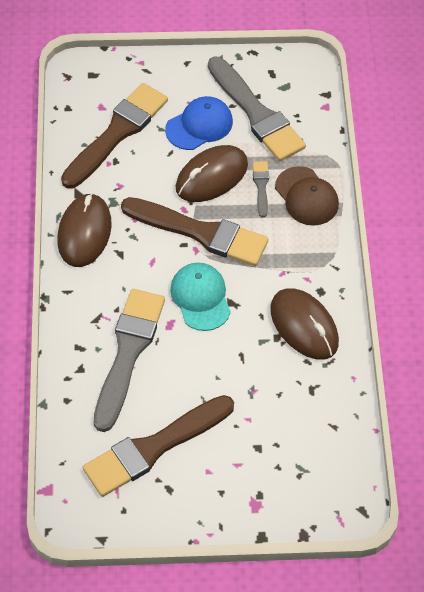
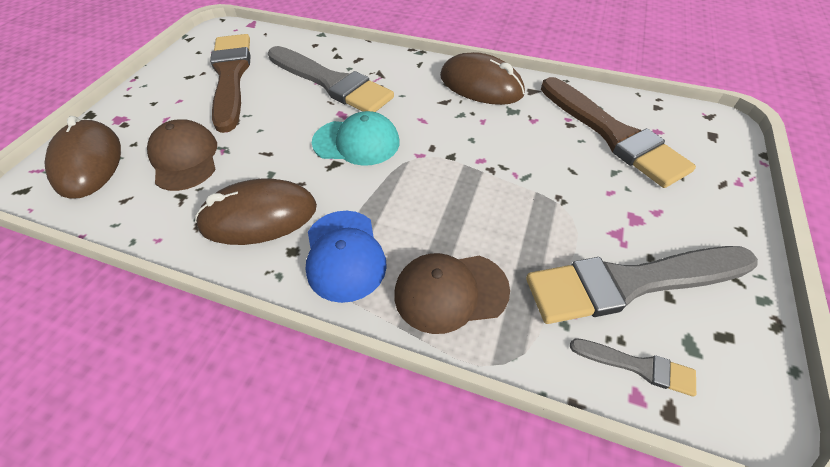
camera: 115 degrees right, 5 degrees down
brown brush [121,197,268,266] -> none
blue cap [165,96,233,150] -> blue cap moved to [306,211,387,303]
brown mouse [176,145,248,202] -> brown mouse moved to [44,116,121,199]
grey brush [253,161,269,217] -> grey brush moved to [570,338,696,397]
none -> brown cap [147,119,217,191]

